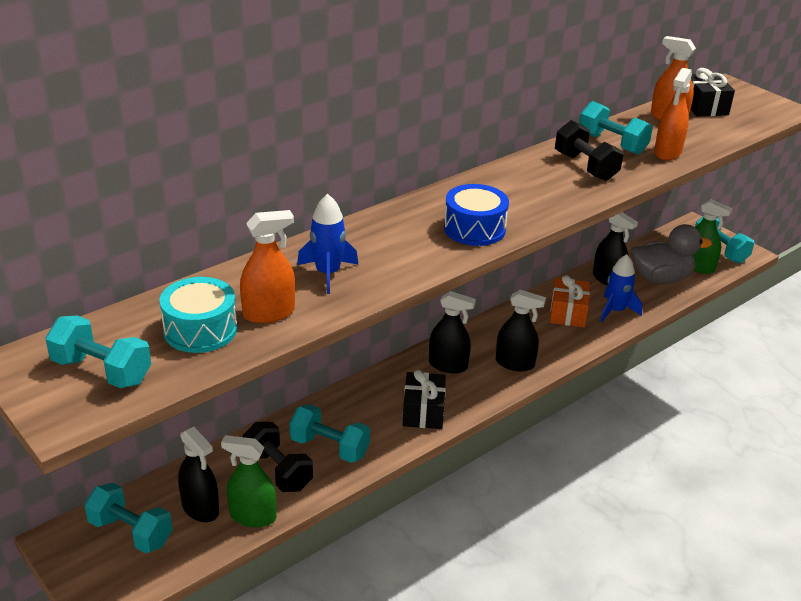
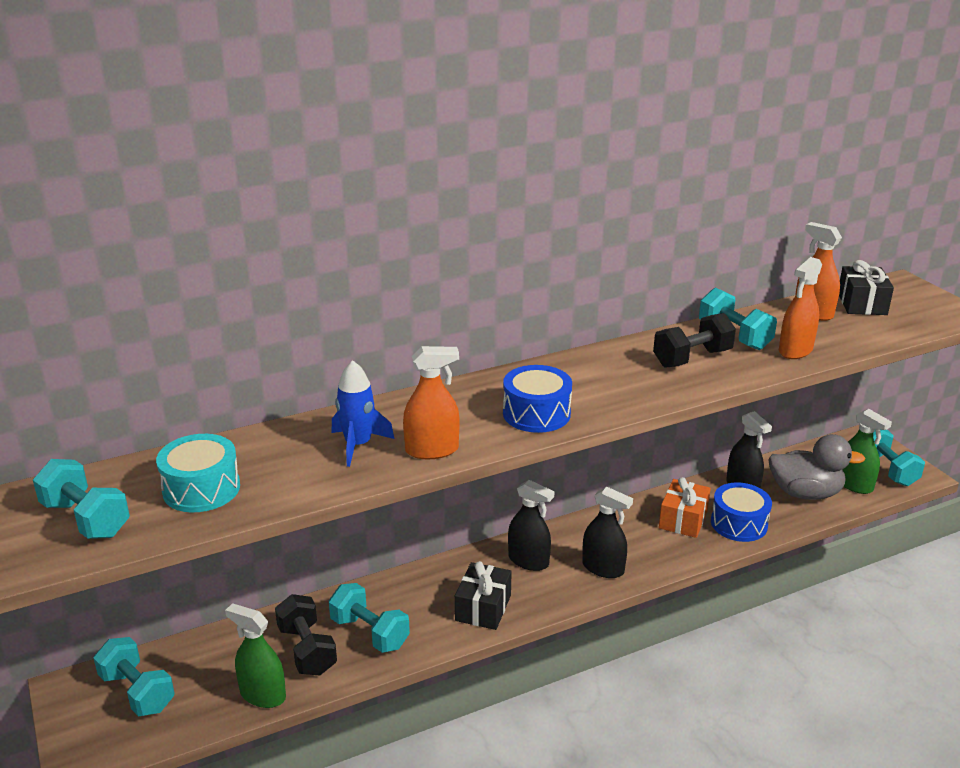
camera: 15 degrees right, 5 degrees down
black spray bottle [178,427,219,522] -> none
orange spray bottle [240,210,295,323] -> orange spray bottle moved to [403,346,459,459]
black dumbbell [555,120,623,181] -> black dumbbell turned 75 degrees clockwise [653,313,736,368]
blue rocket [600,254,642,322] -> blue drum [711,482,772,542]

